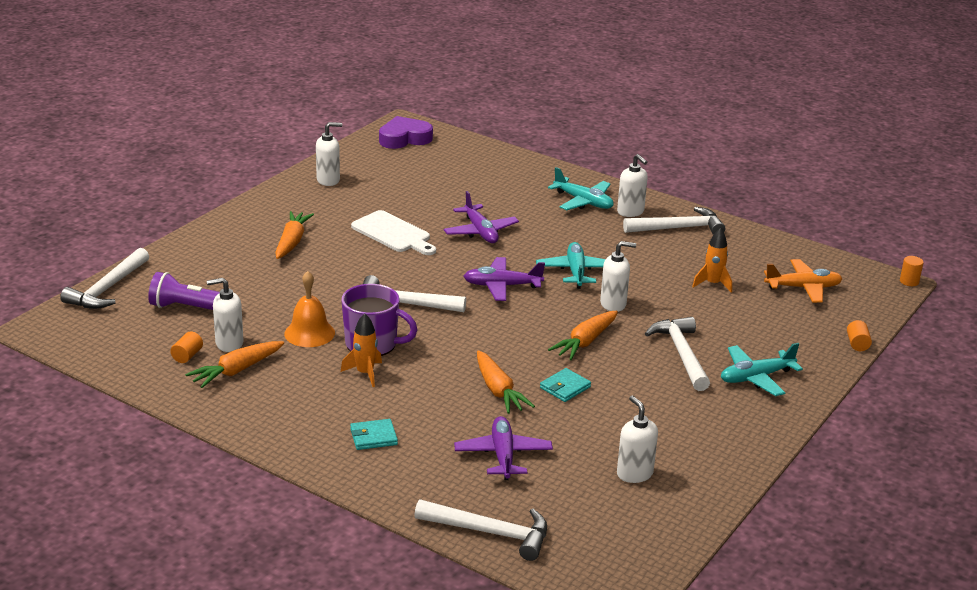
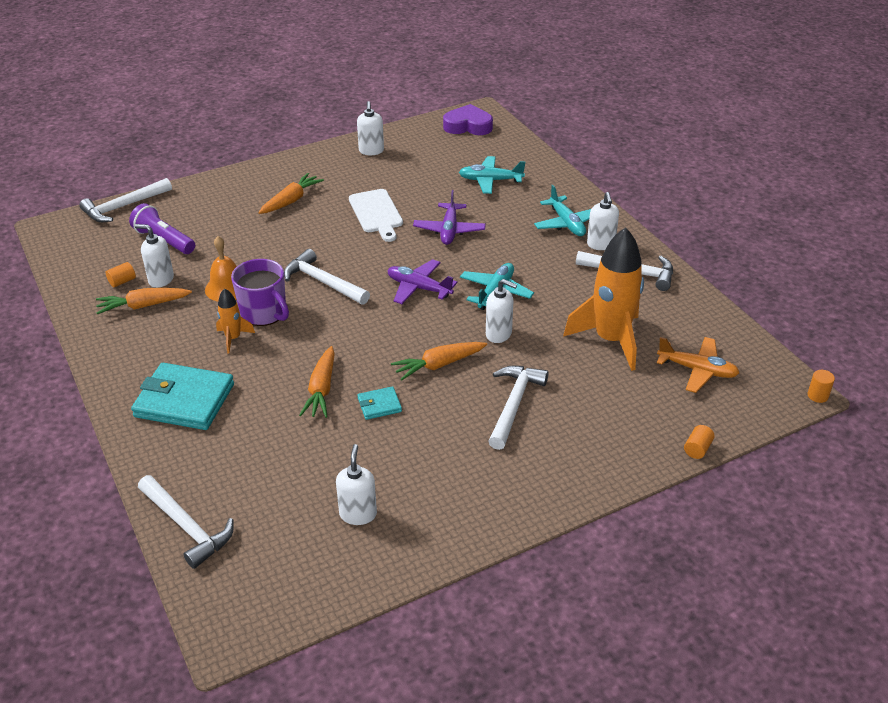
camera: 30 degrees right, 10 degrees up
white soap dispenser [316,122,342,186] -> white soap dispenser turned 75 degrees clockwise [357,101,384,155]
turquoise wallet [350,419,398,450] -> turquoise wallet [131,363,234,430], size x2.13
purple plane [454,416,553,480] -> none
orange rocket [692,228,732,292] -> orange rocket [563,227,644,371], size x2.13
turquoise plane [721,343,803,396] -> turquoise plane moved to [459,156,526,194]

